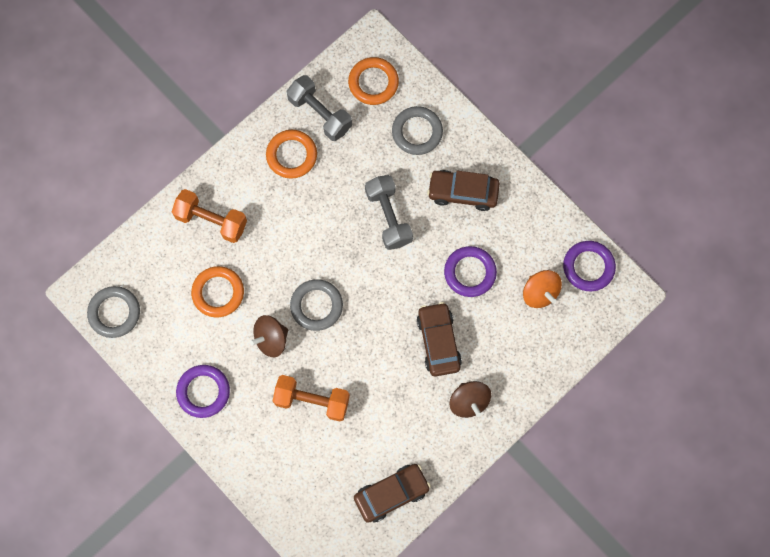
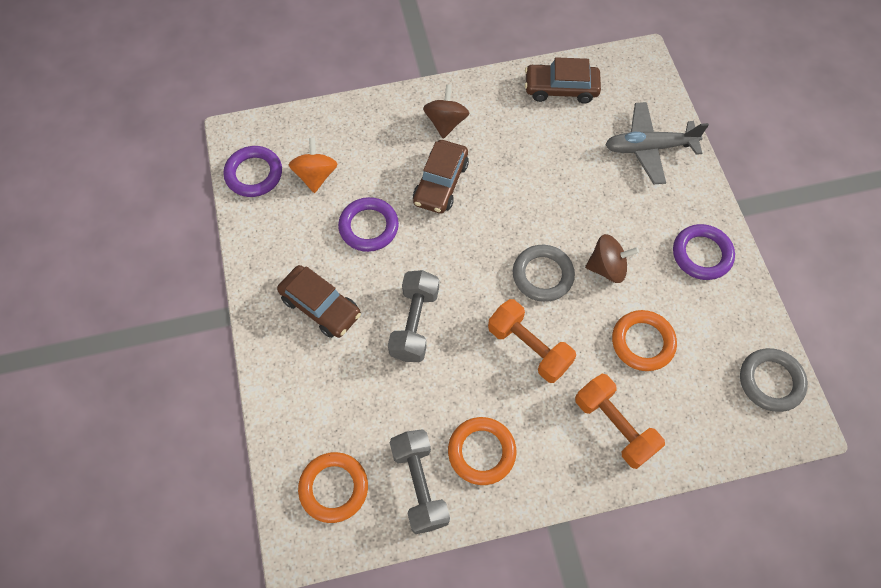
camera: 150 degrees left, 10 degrees down
orange dumbbell [273,375,350,422] -> orange dumbbell moved to [488,299,576,383]
grey ring [392,106,443,155] -> none
none -> grey plane [605,102,709,184]

